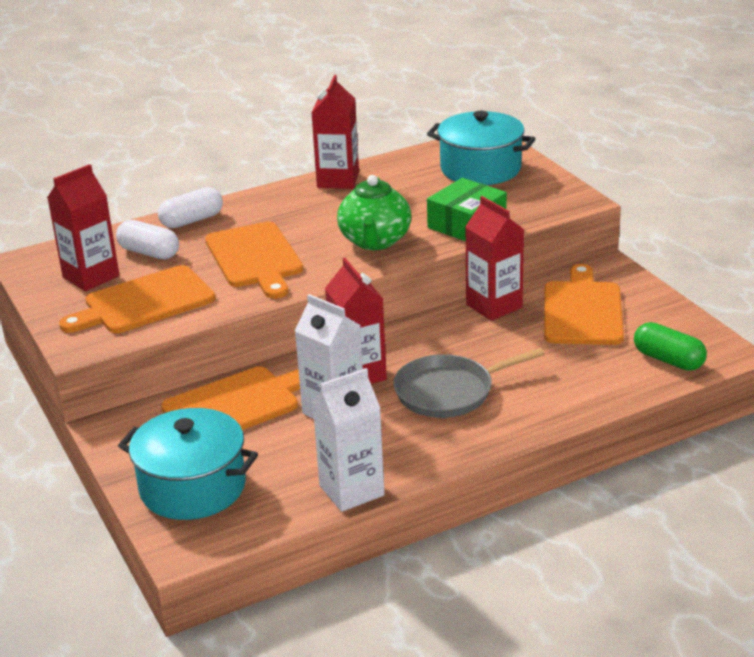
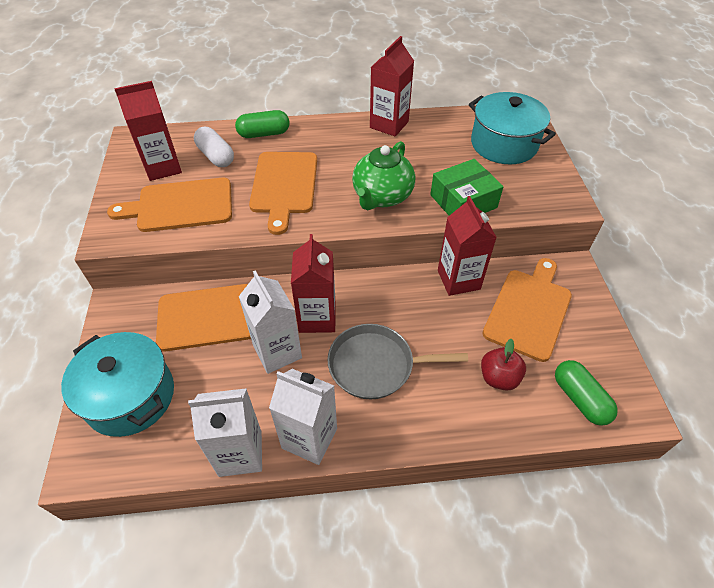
camera: 20 degrees right, 20 degrees up
white capsule [158,187,223,228] -> green capsule [235,110,289,138]
none -> white carton [269,369,337,465]
none -> red apple [481,339,526,391]

